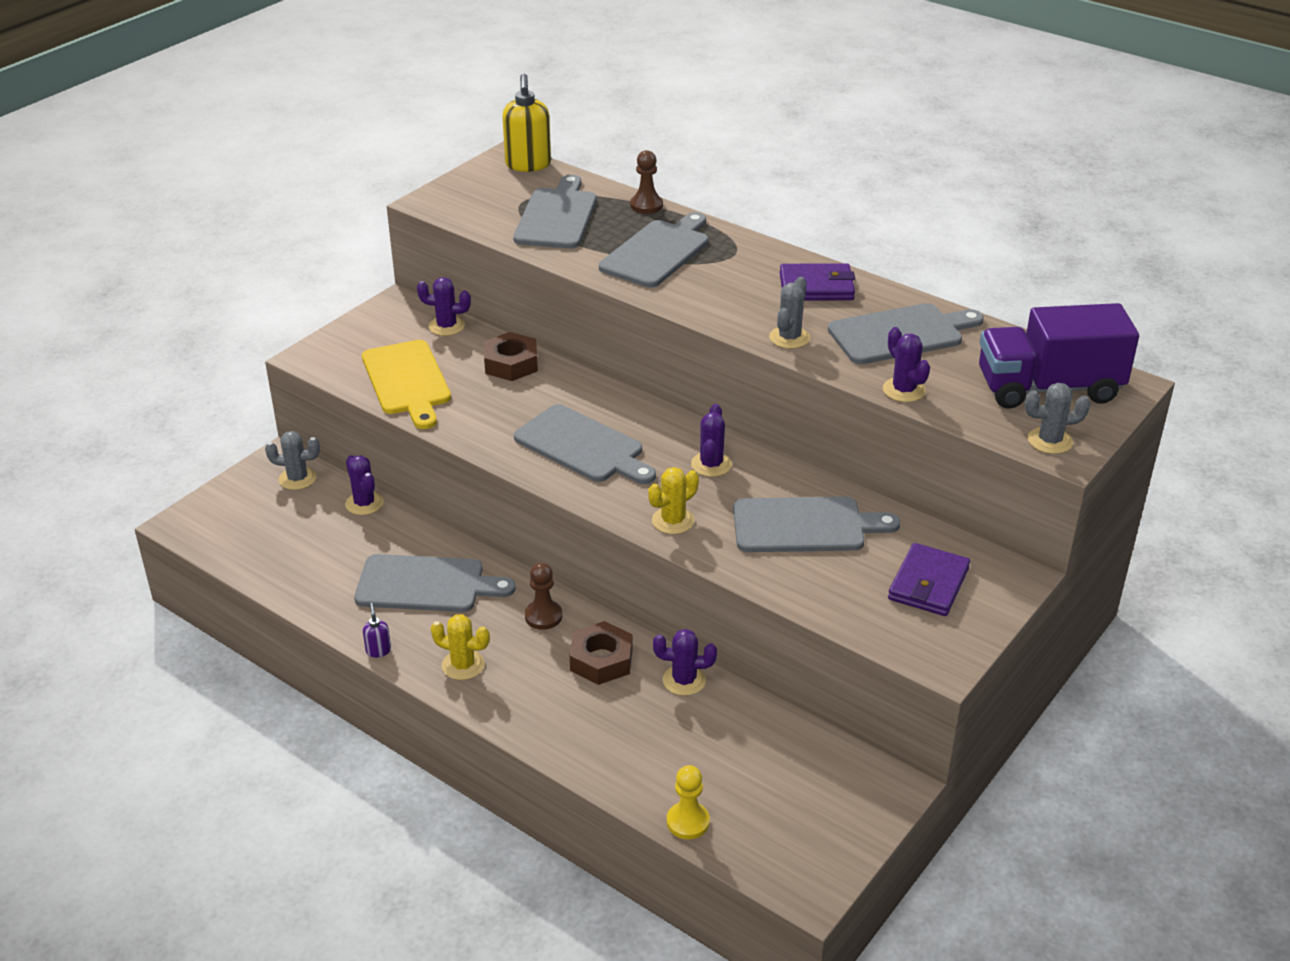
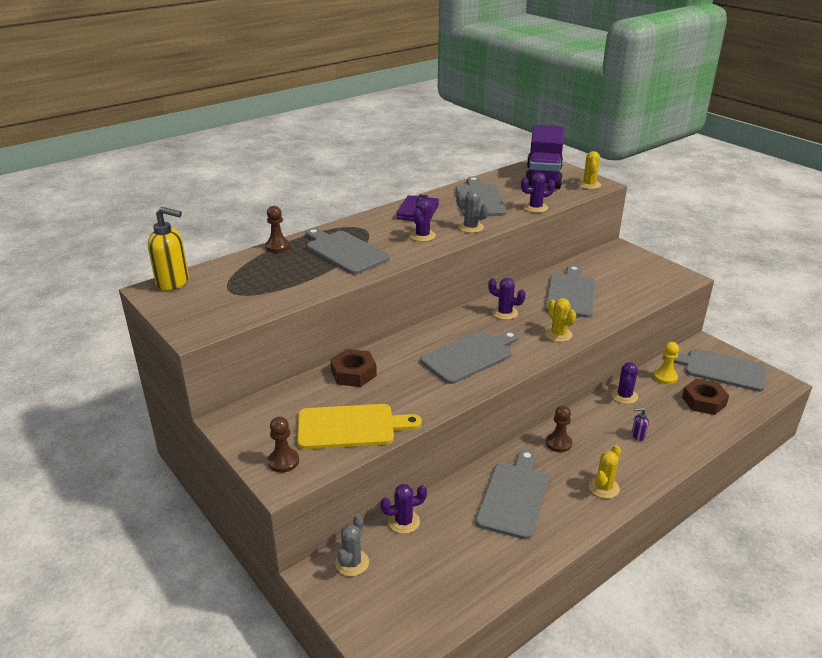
camera: 75 degrees left, 5 degrees down
purple soap dispenser [363,603,391,657] -> purple soap dispenser moved to [632,408,649,441]
purple cactus [417,277,471,336] -> purple cactus moved to [410,199,436,242]
grey cutting board [513,174,597,249] -> grey cutting board moved to [664,349,767,392]
brown nut [570,621,632,685] -> brown nut moved to [682,379,729,415]
yellow pawn [667,765,710,839] -> yellow pawn moved to [654,342,679,384]
purple wallet [888,543,970,616] -> none
grey cactus [1025,383,1090,454] -> yellow cactus [578,151,601,189]
none -> brown pawn [268,417,299,473]

